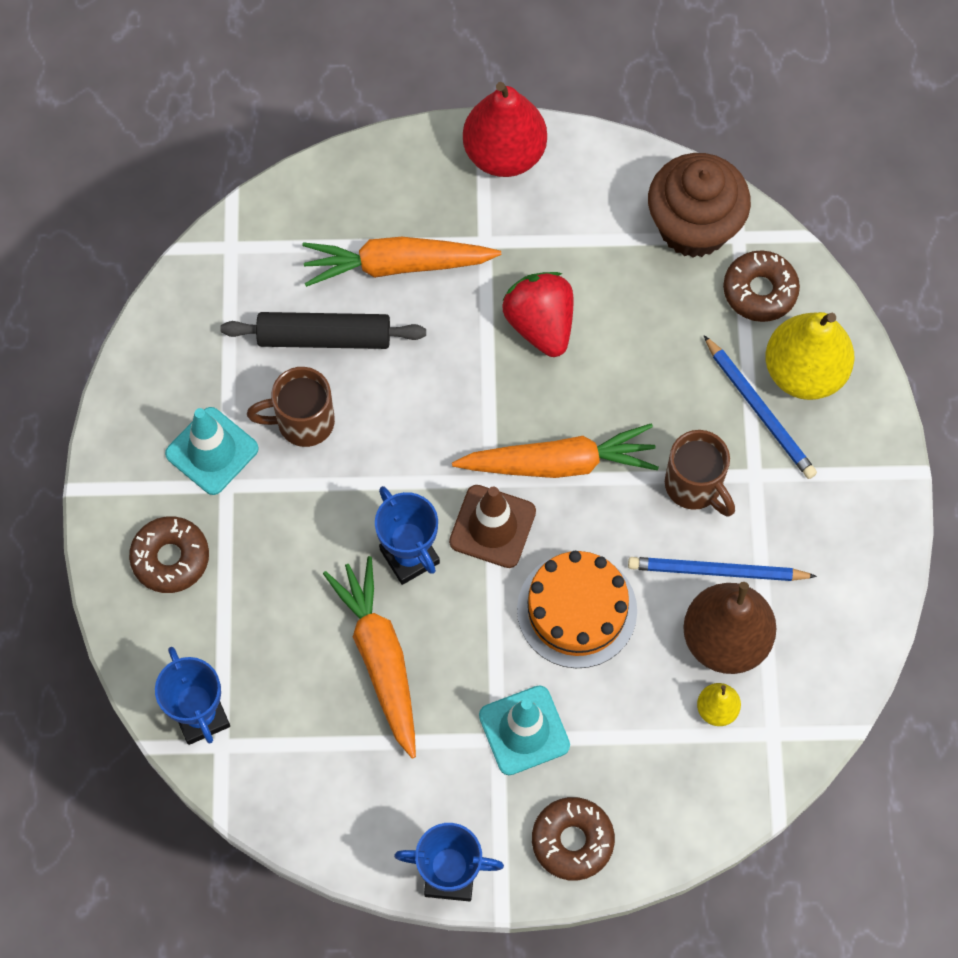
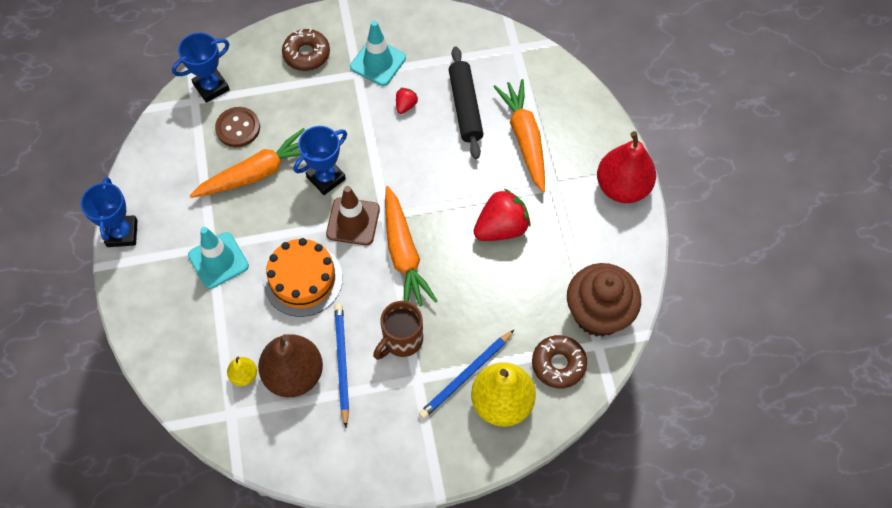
camera: 80 degrees right, 5 degrees down
brown mug [247,367,335,447] -> red strawberry [396,88,418,114]
brown donut [532,797,615,881] -> none
none -> brown button [215,107,260,147]

